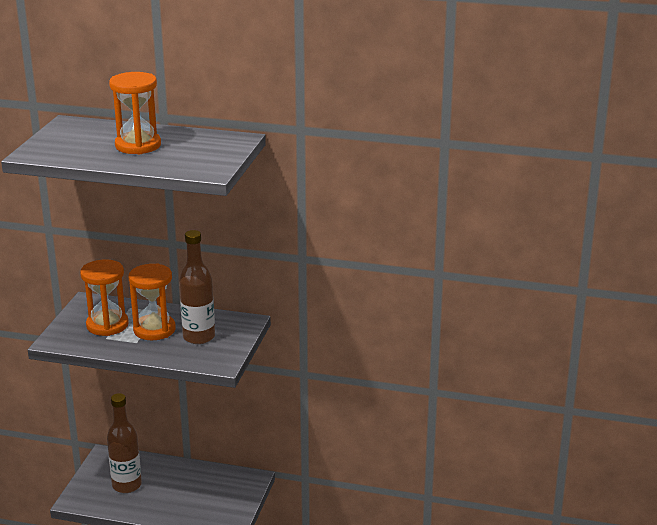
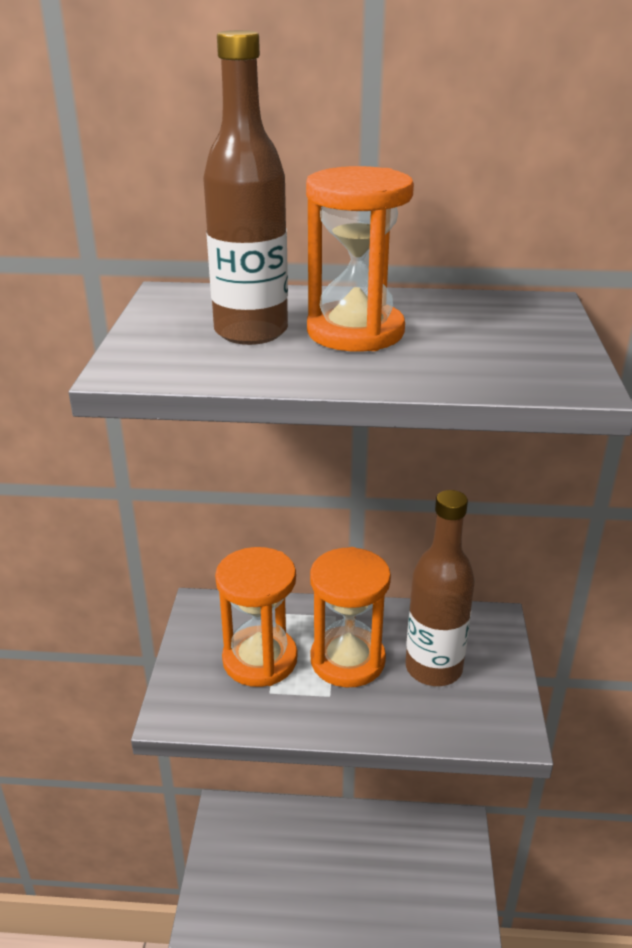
camera: 10 degrees left, 5 degrees up
brown bottle [107,393,142,493] -> brown bottle moved to [203,30,288,345]

